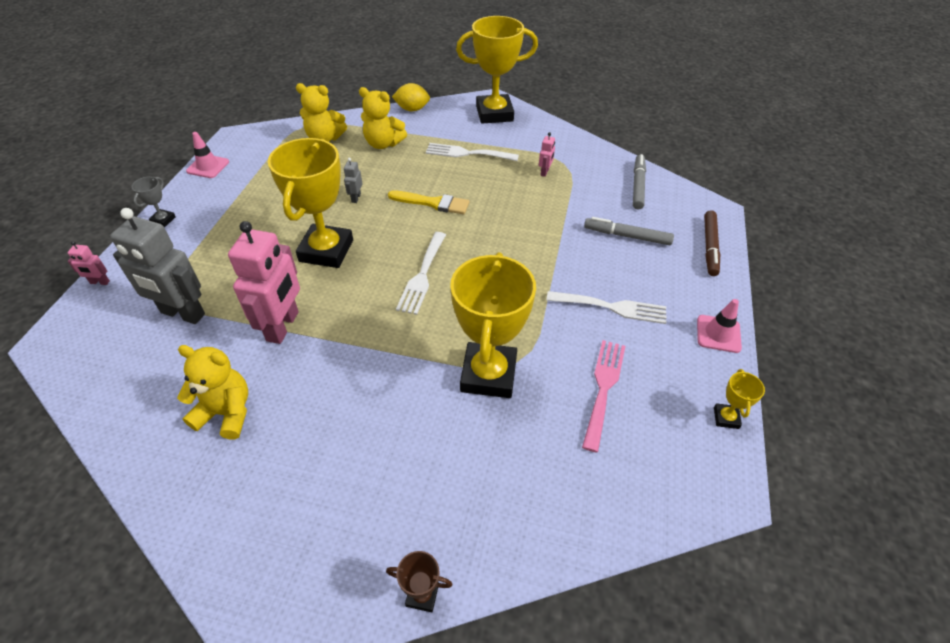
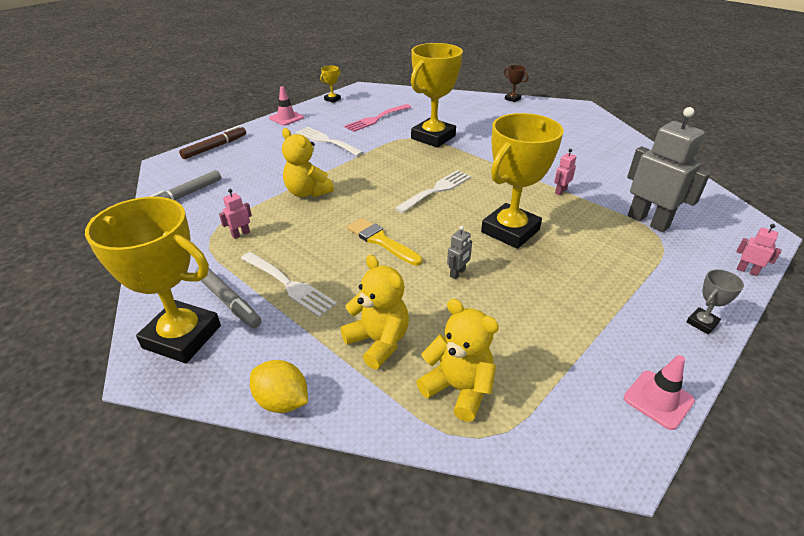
camera: 150 degrees left, 10 degrees down
yellow teddy bear [177,345,248,440] -> yellow teddy bear moved to [282,128,334,198]
pink robot [228,221,300,344] -> pink robot [554,149,576,195], size x0.43
grey marker [584,217,674,245] -> grey marker moved to [195,267,262,328]

